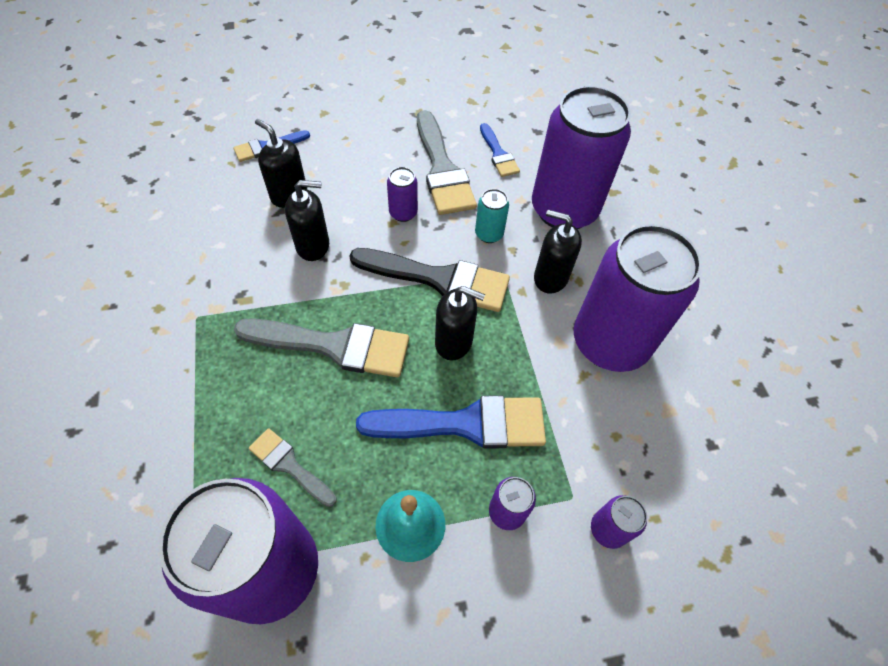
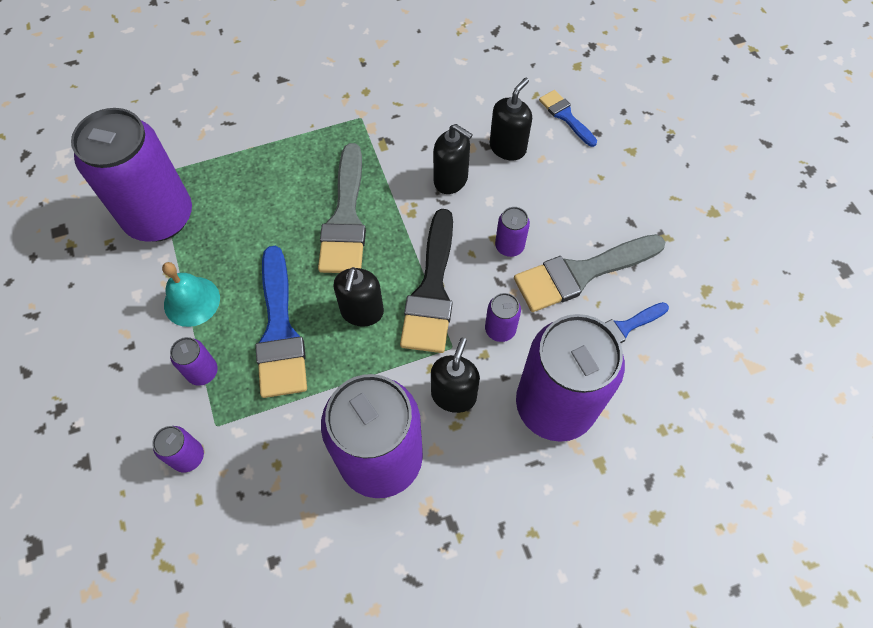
camera: 85 degrees right, 5 degrees up
grey brush [249,428,337,507] -> none
black soap dispenser [285,180,329,261] -> black soap dispenser turned 45 degrees counterclockwise [433,124,473,194]
turquoise can [475,189,509,243] -> purple can [485,293,521,342]

